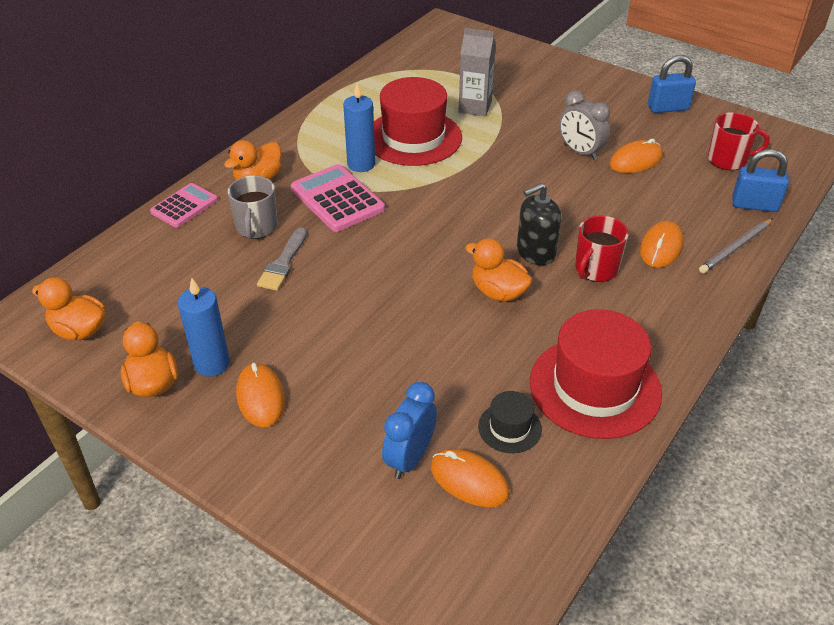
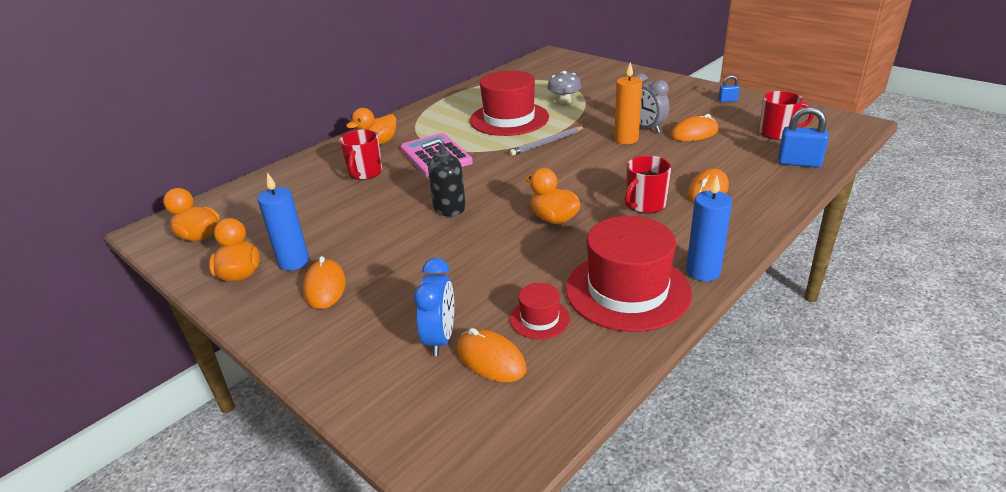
camera: 10 degrees right, 10 degrees down
pink calculator [150,183,218,227] -> none
grey mug [228,175,278,239] -> red mug [339,130,382,180]
grey brush [257,228,307,291] -> none
blue candle [343,83,375,172] -> blue candle moved to [686,175,732,281]
blue clock [382,382,437,479] -> blue clock turned 150 degrees clockwise [414,258,454,356]
grey carton [458,28,496,117] -> grey mushroom [547,71,582,104]
black hat [478,391,542,453] -> red hat [510,283,570,339]
black soap dispenser [517,183,561,265] -> black soap dispenser moved to [421,138,466,217]
blue padlock [648,55,696,113] -> blue padlock [718,75,740,102], size x0.54
grey pencil [699,219,773,273] -> grey pencil moved to [510,126,585,156]
none -> orange candle [614,62,642,144]

